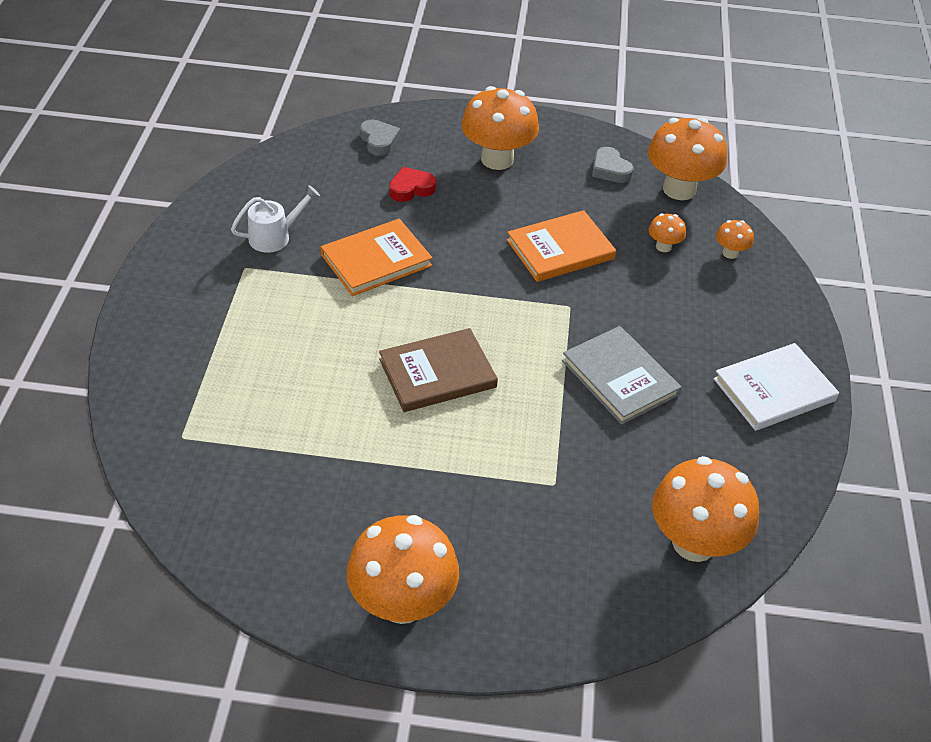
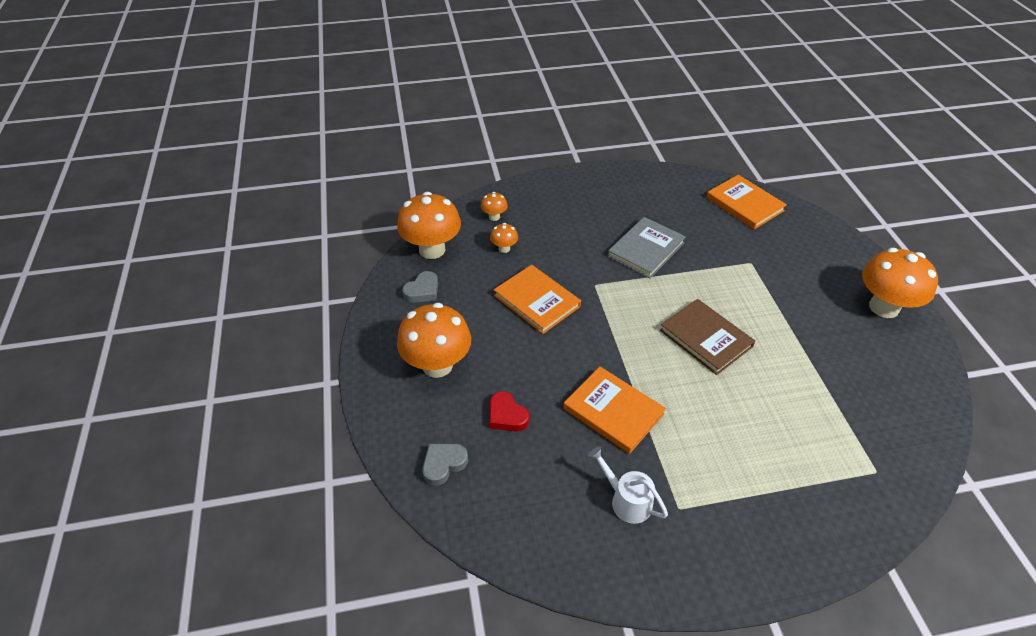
camera: 105 degrees left, 0 degrees up
orange mushroom [652,456,759,562] -> orange book [706,175,787,230]
white book [713,343,839,431] -> none

